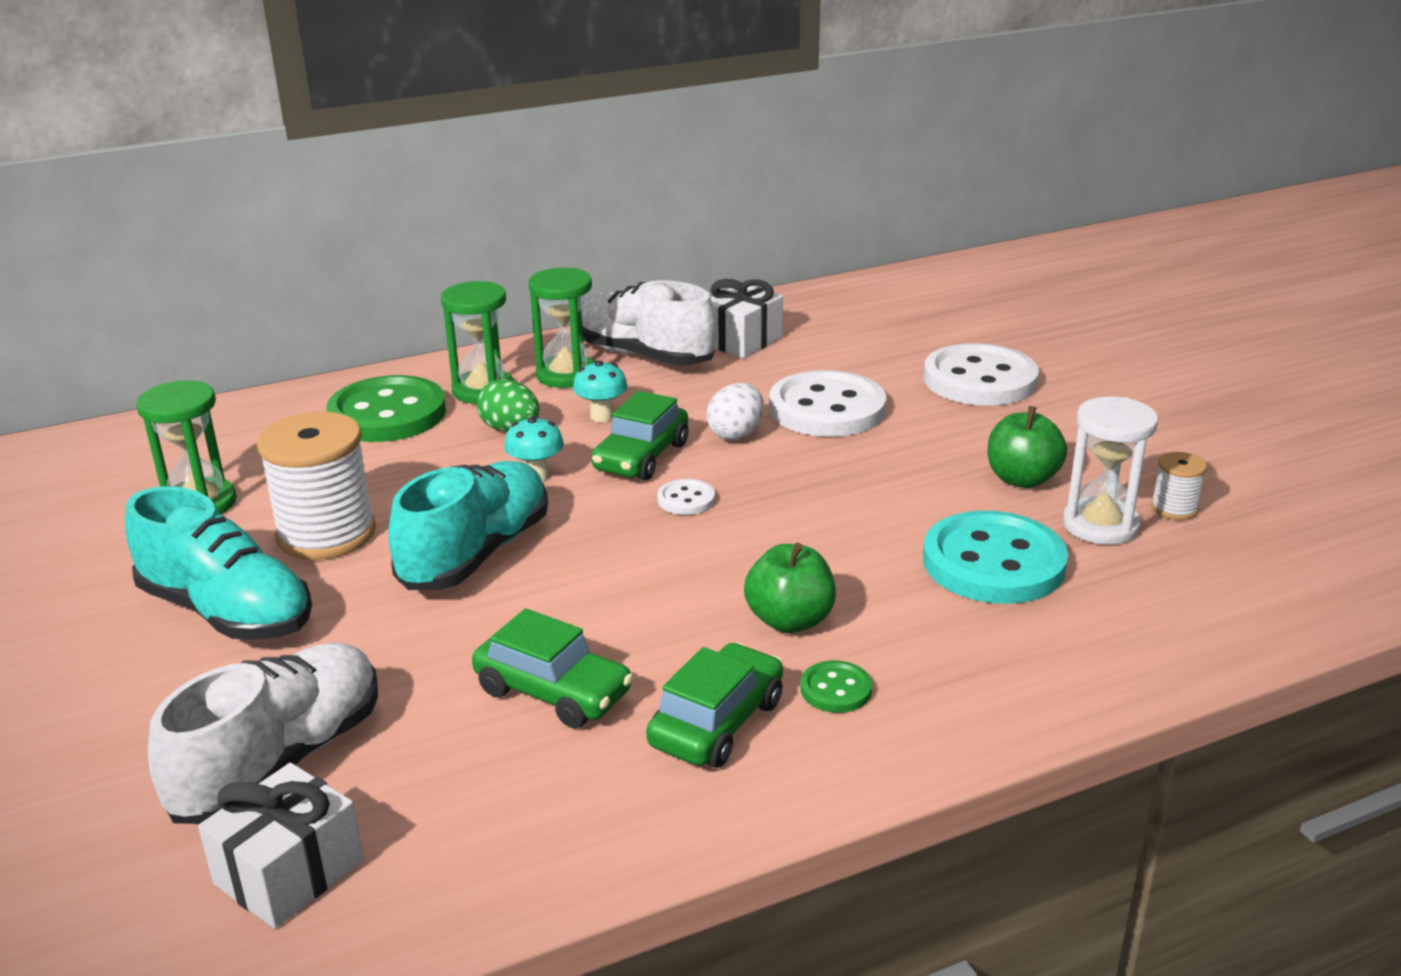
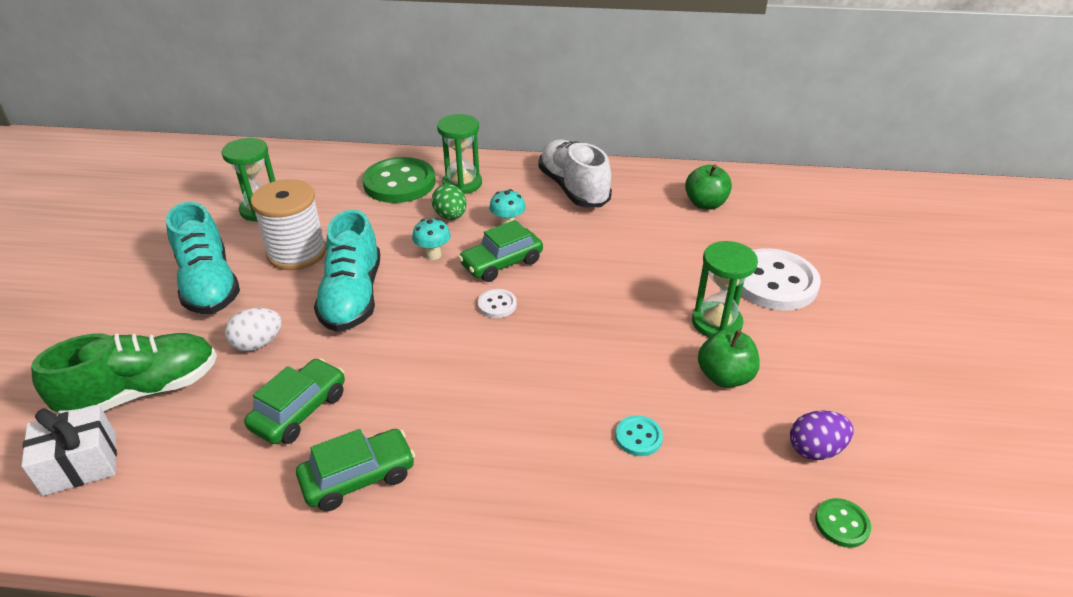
camera: 30 degrees right, 10 degrees up
white shoe [148,642,378,824] -> green shoe [31,333,217,414]
turquoise shoe [388,461,548,590] -> turquoise shoe turned 120 degrees clockwise [314,209,380,332]
green car [472,608,634,728] -> green car turned 120 degrees counterclockwise [244,358,345,444]
green hourglass [528,268,594,388] -> green hourglass moved to [692,241,758,337]
white egg [707,383,764,440] -> white egg moved to [225,308,282,351]
white gift [710,279,783,358] -> none
green apple [744,543,836,633] -> green apple moved to [685,164,732,210]
white button [769,370,886,437] -> none
green button [801,661,872,713] -> green button moved to [815,498,871,548]
turquoise button [923,511,1068,604] -> turquoise button [615,415,663,456], size x0.44
white hourglass [1063,397,1158,545] -> none
white spool [1151,452,1207,520] -> purple egg [790,410,854,460]

